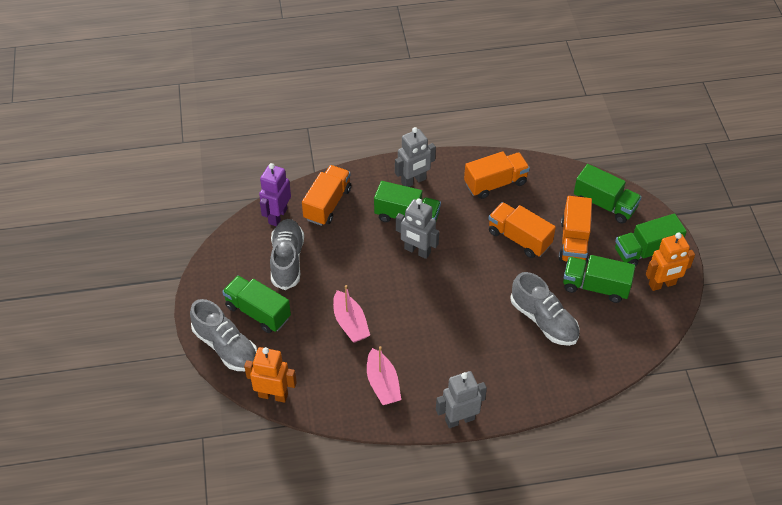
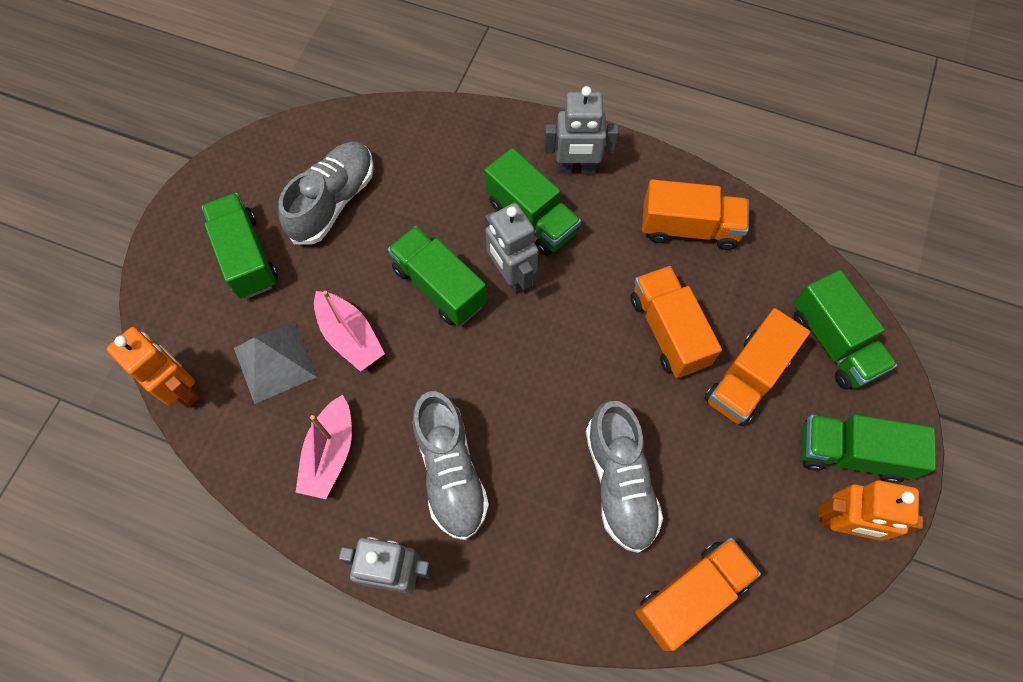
camera: 30 degrees right, 15 degrees up
grey shoe [190,299,257,371] -> grey shoe moved to [412,391,489,540]
purple robot [259,163,291,226] -> none
orange truck [302,165,351,226] -> orange truck moved to [635,538,761,651]
pink boat [333,285,370,342] -> pink boat turned 45 degrees counterclockwise [314,291,385,372]
green truck [563,255,635,303] -> green truck moved to [388,226,487,326]
none -> grey pyramid [234,323,317,404]

